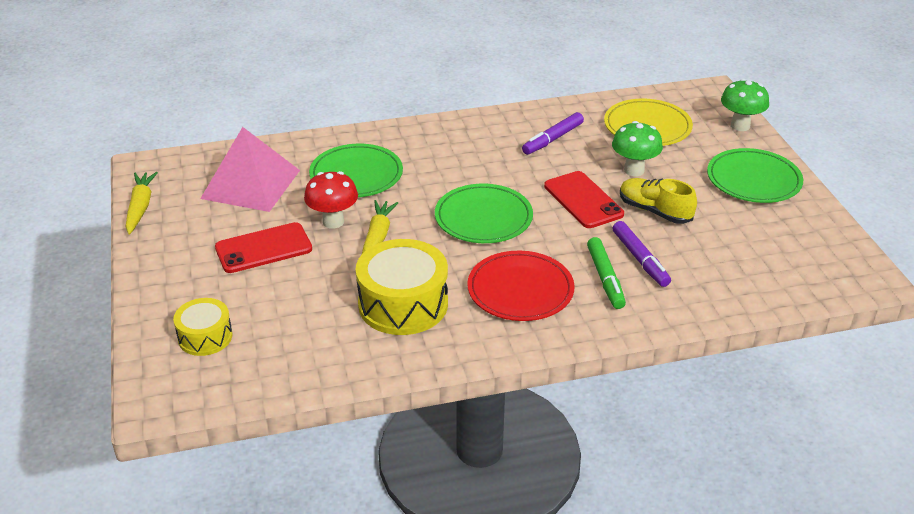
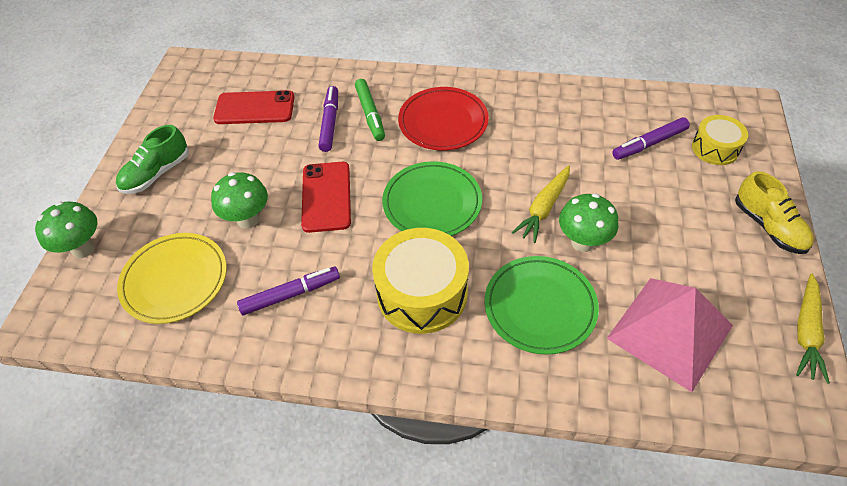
camera: 155 degrees left, 15 degrees up
red phone [215,222,312,273] -> red phone moved to [213,90,295,124]
red mushroom [304,171,358,229] -> green mushroom [559,194,618,252]
yellow drum [355,239,448,335] -> yellow drum moved to [372,228,469,334]
green marker [587,237,626,309] -> green marker turned 150 degrees clockwise [355,79,385,141]
yellow shoe [620,178,697,224] -> yellow shoe moved to [735,171,814,254]
green plate [707,148,803,203] -> green shoe [116,125,189,194]
none -> purple marker [612,117,690,160]

